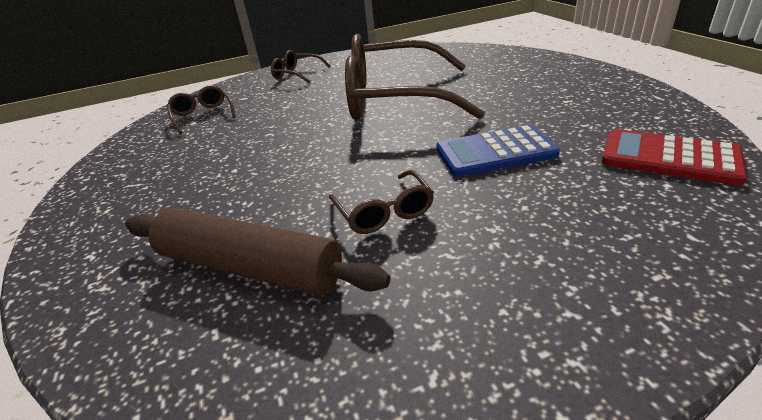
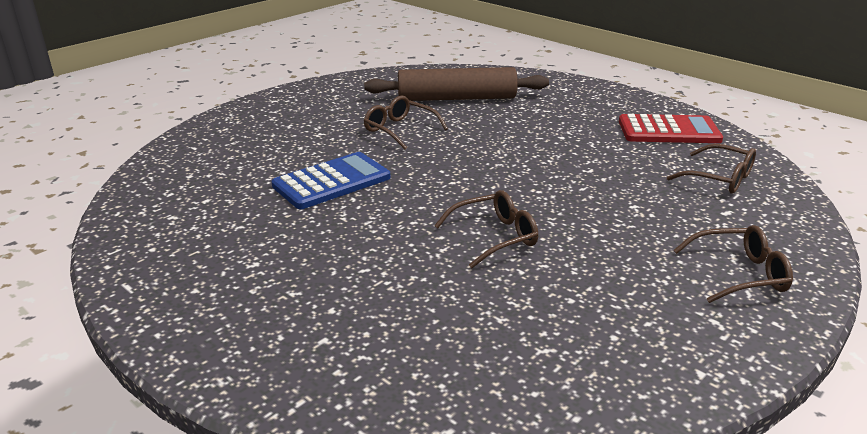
camera: 150 degrees right, 5 degrees down
brown glasses [345,34,485,120] -> brown glasses [434,190,538,268], size x0.42
red calculator [602,129,747,186] -> red calculator moved to [619,114,723,143]

